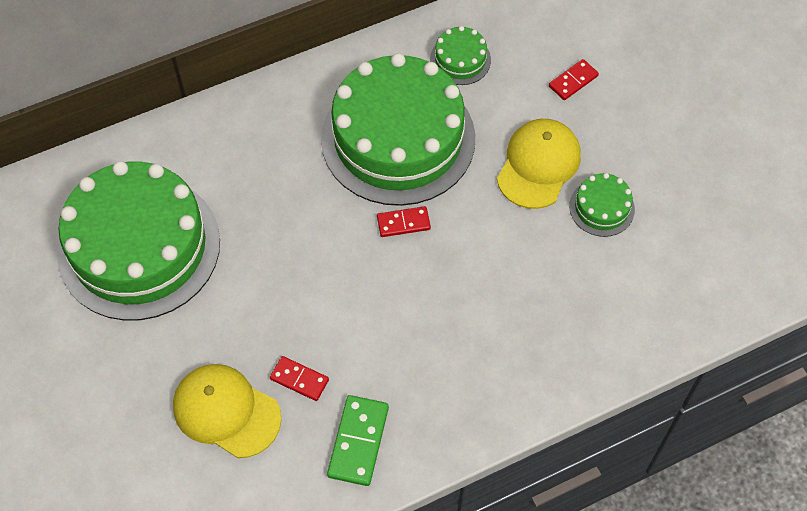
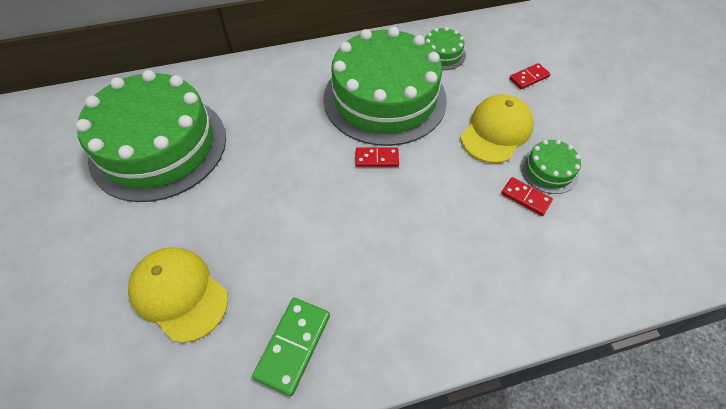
camera: 10 degrees right, 5 degrees down
red domino [270,356,329,401] -> red domino moved to [501,177,553,216]

